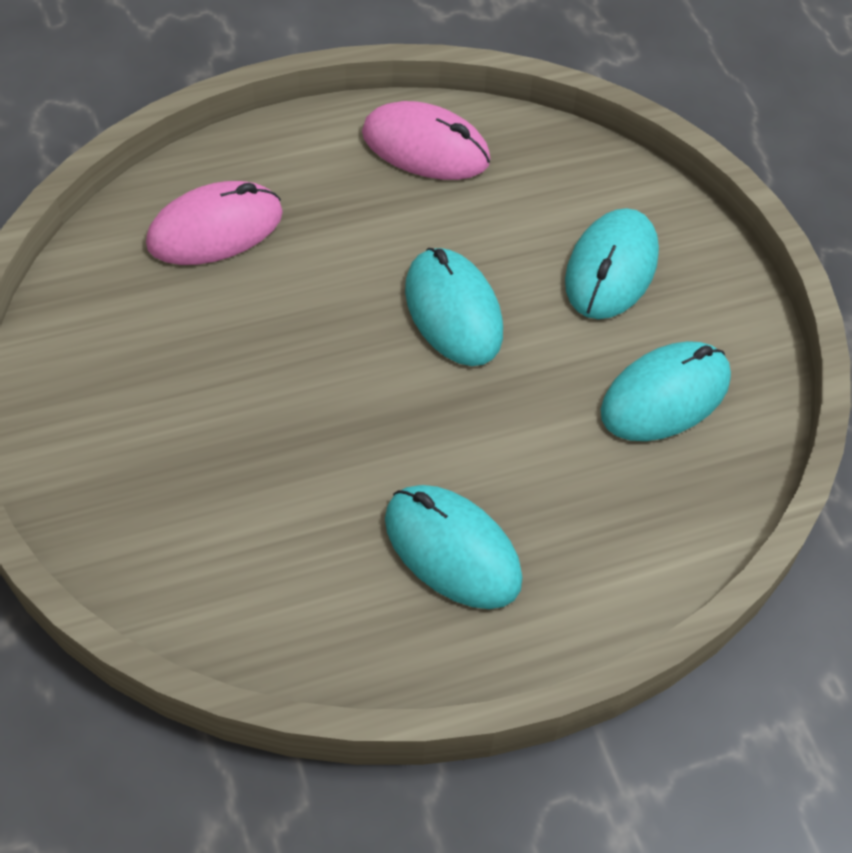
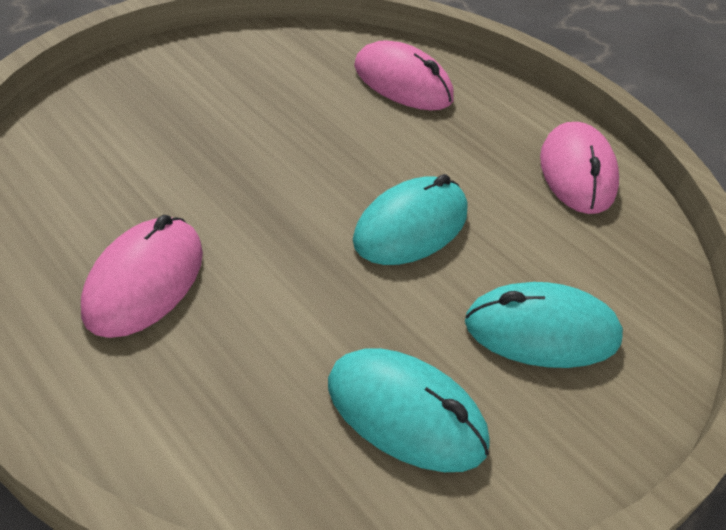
camera: 65 degrees right, 10 degrees down
turquoise mouse [385,485,523,609] -> pink mouse [81,215,203,338]

